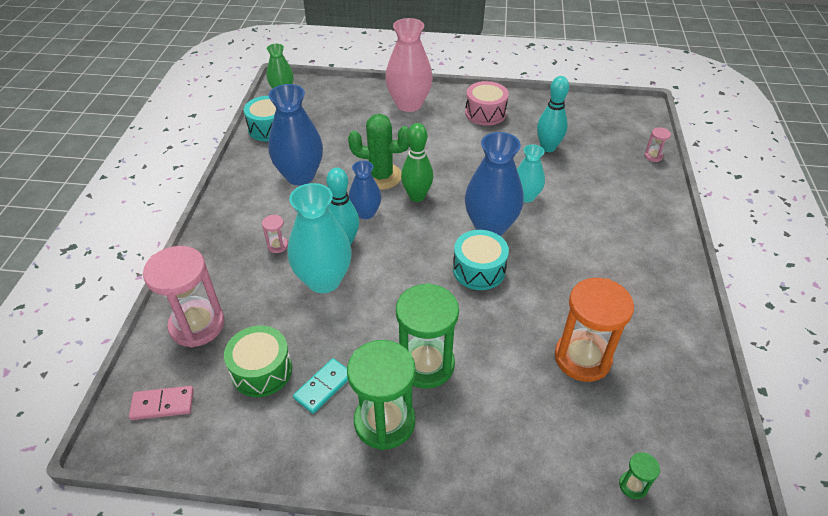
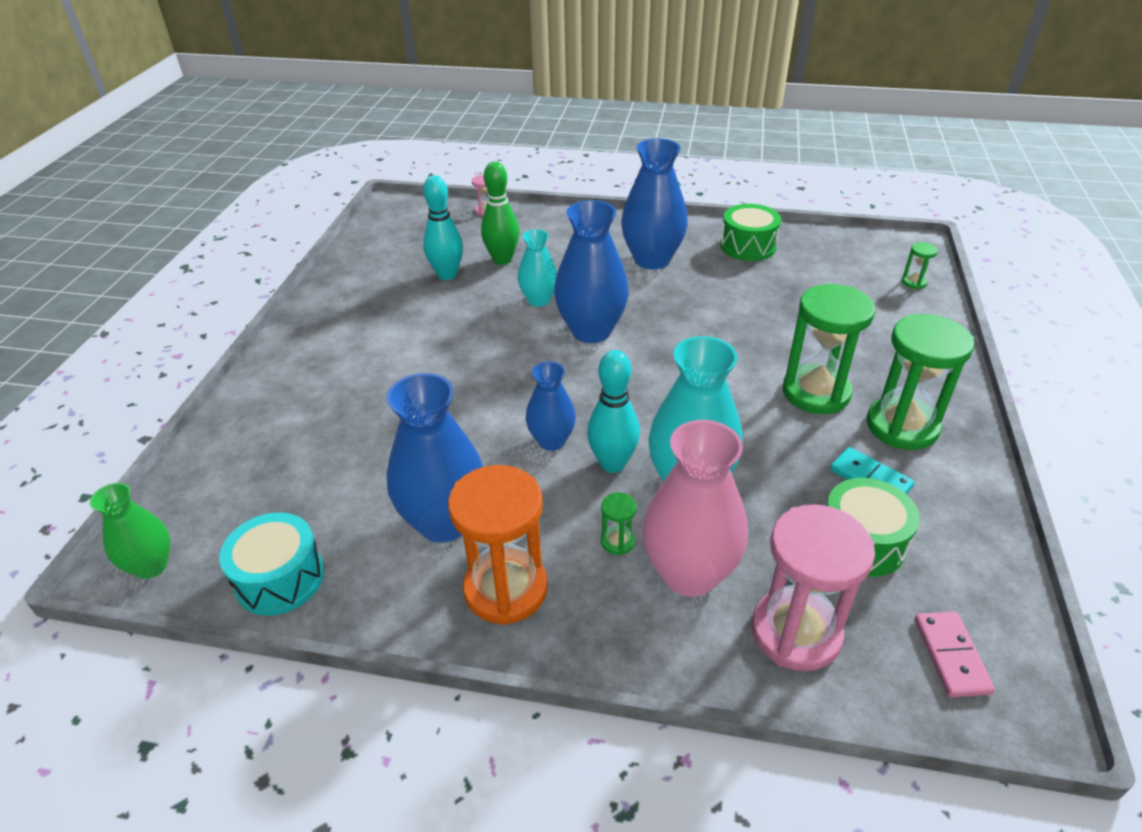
camera: 85 degrees left, 5 degrees down
pink hourglass [262,215,288,253] -> green hourglass [601,492,637,555]
green cactus [348,114,410,190] -> none
pink vase [385,18,433,112] -> pink vase moved to [642,420,748,597]
green bowling pin [401,123,433,202] -> green bowling pin moved to [481,162,519,265]
turquoise drum [453,230,509,290] -> none
pink drum [465,81,509,126] -> none
orange hourglass [555,278,634,382] -> orange hourglass moved to [448,465,548,625]
none -> blue vase [621,138,688,270]
none -> green drum [720,204,781,261]

